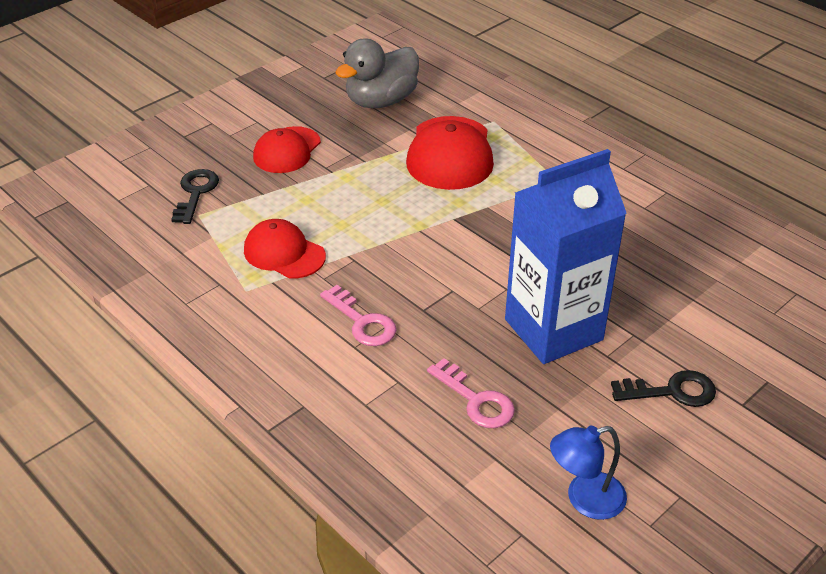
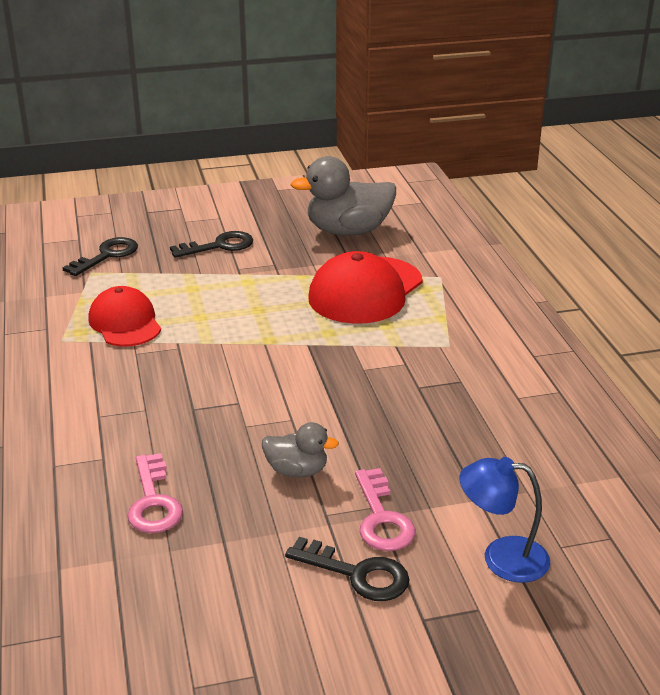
camera: 30 degrees right, 10 degrees down
red cap [253,126,321,173] -> black key [170,231,253,258]
pink key [320,285,396,346] -> pink key moved to [355,468,416,551]
blue carton [505,149,627,364] -> grey duck [262,422,339,477]
blue lamp [550,426,627,520] -> blue lamp moved to [460,457,550,583]

